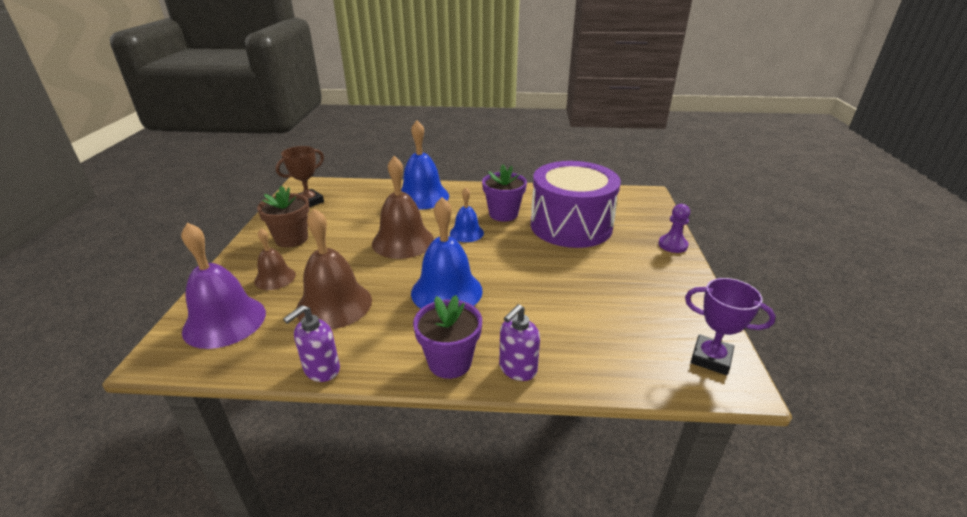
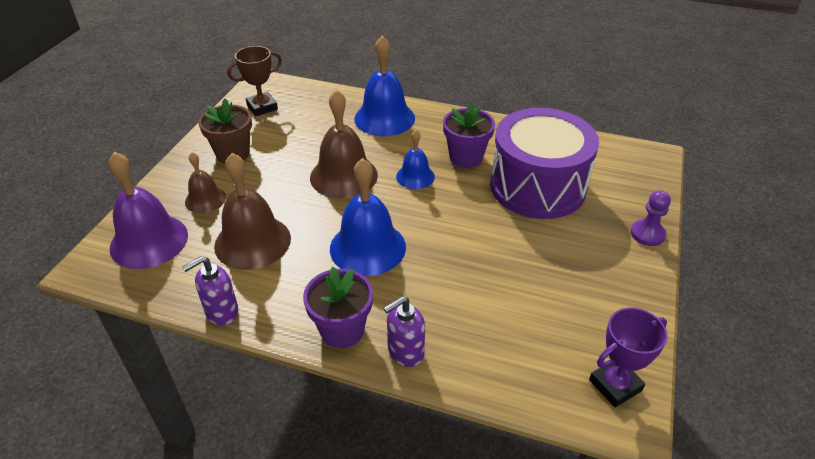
camera: 15 degrees right, 10 degrees up
purple trophy [685,278,776,375] -> purple trophy turned 75 degrees counterclockwise [589,308,668,407]

